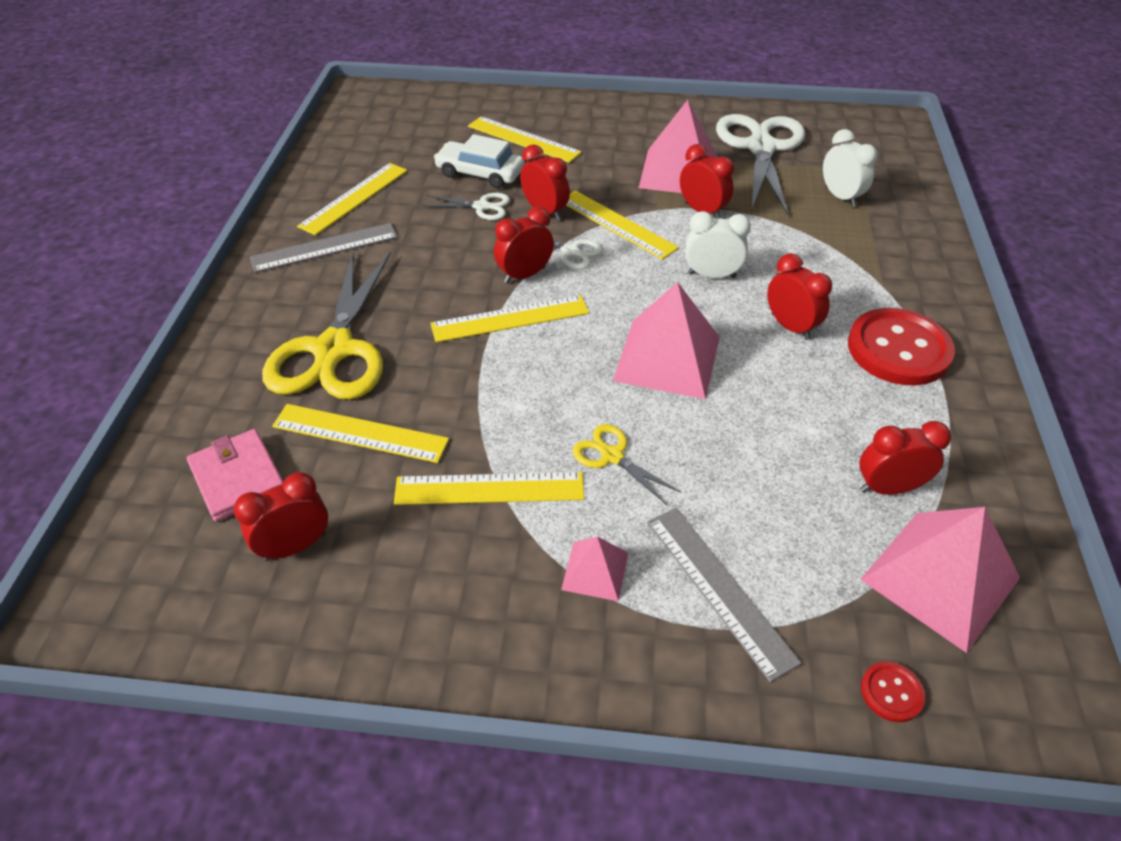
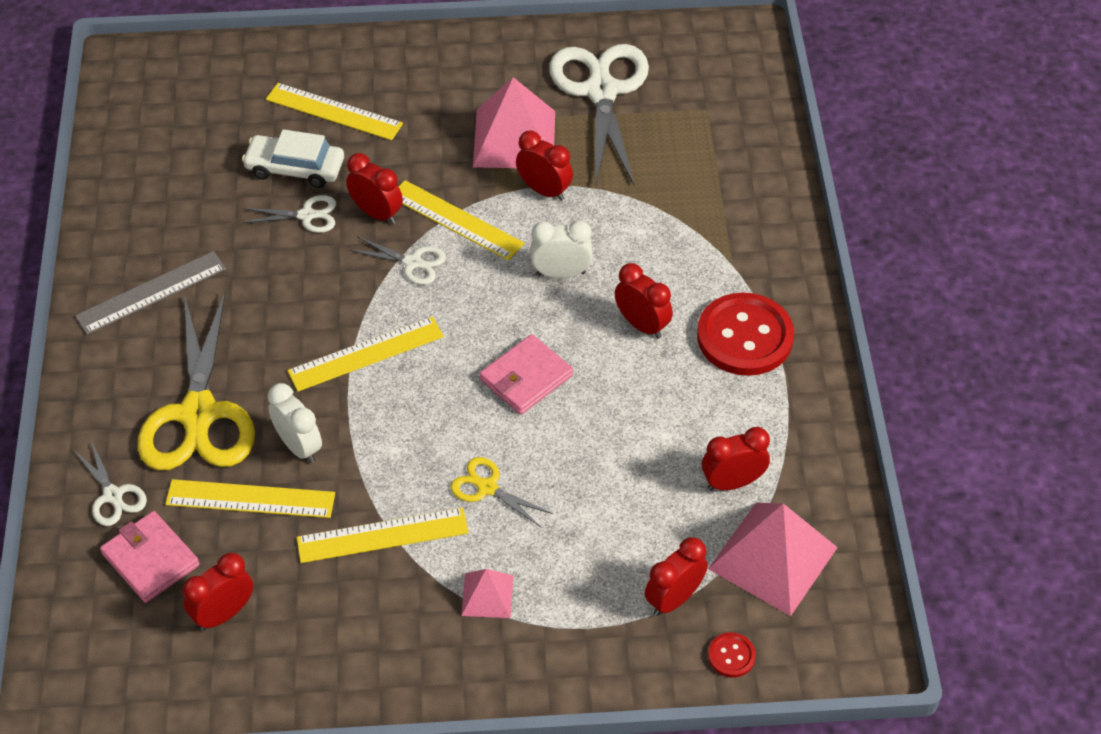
camera: 10 degrees left, 5 degrees up
yellow ruler [297,163,407,235] -> none
red clock [494,207,554,283] -> red clock moved to [645,537,708,616]
pink pyramid [613,282,720,399] -> pink wallet [480,334,573,415]
grey ruler [647,508,802,682] -> none
white clock [823,129,877,207] -> white clock moved to [268,383,322,463]
none -> white scissors [74,440,147,526]

